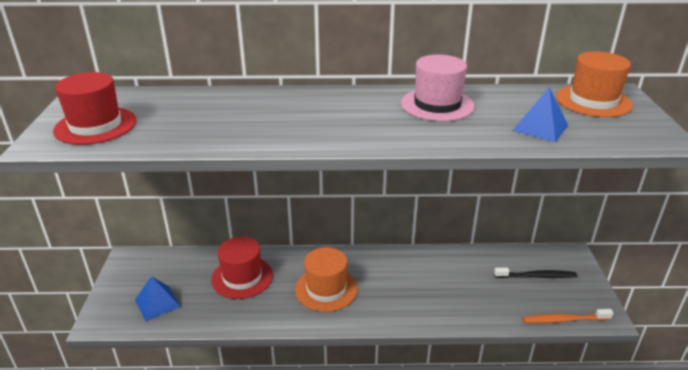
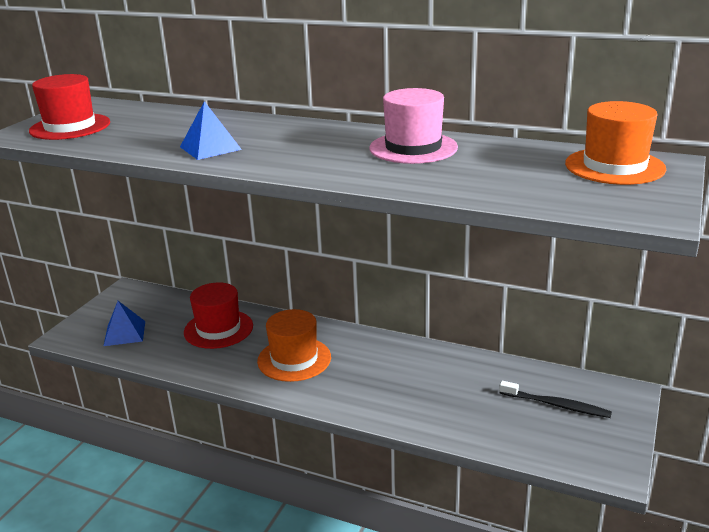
camera: 25 degrees right, 5 degrees down
blue pyramid [512,87,568,142] -> blue pyramid moved to [180,101,242,160]
orange toothbrush [522,309,614,323] -> none

